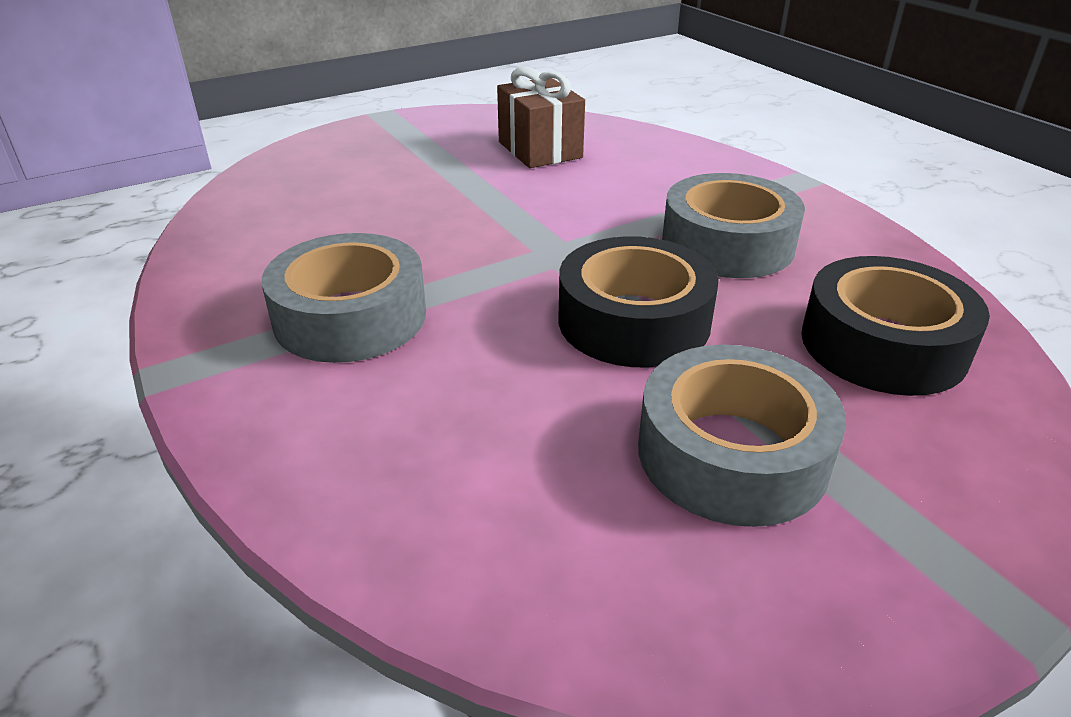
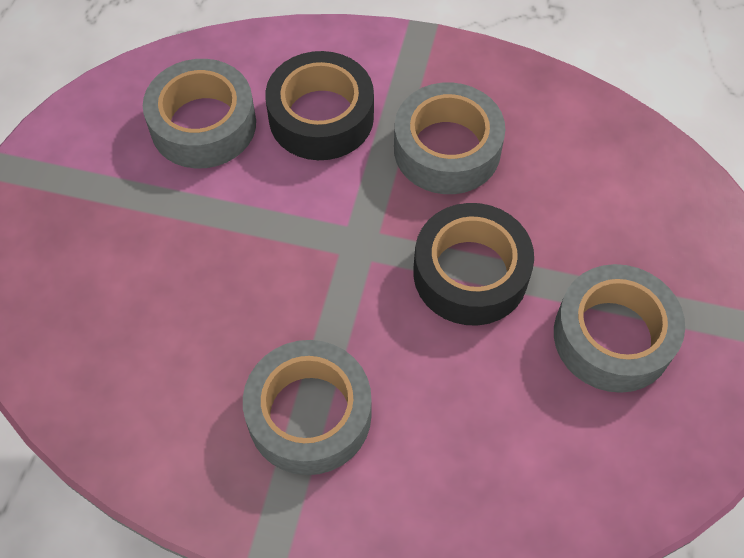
camera: 45 degrees left, 25 degrees up
brown gift [497,66,585,168] -> grey tape [143,59,256,168]
black tape [801,256,990,396] -> black tape moved to [265,51,374,160]

